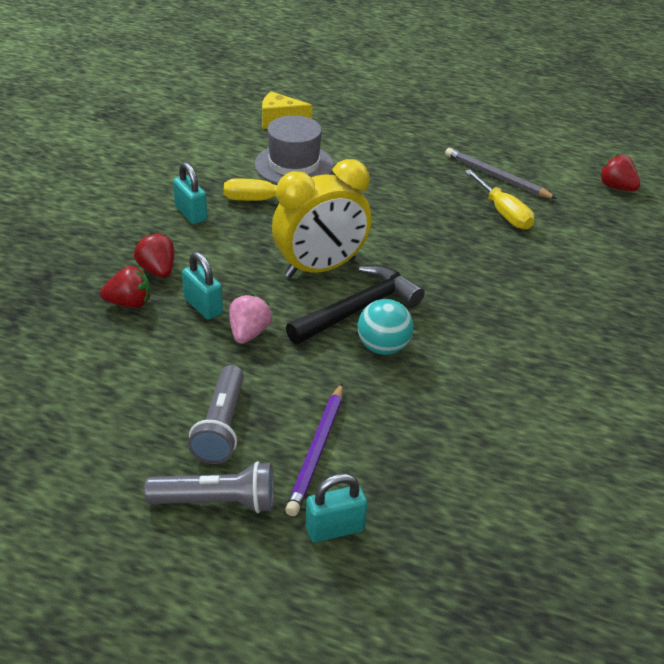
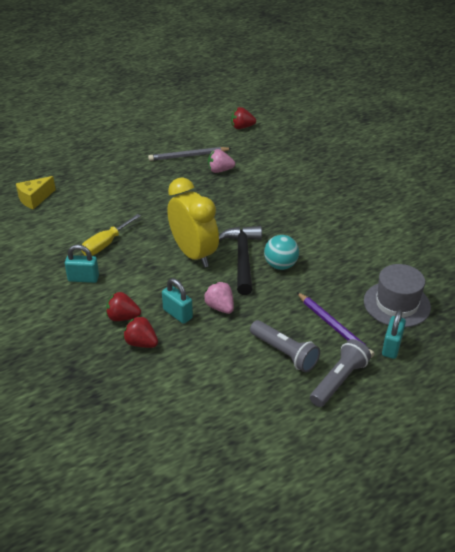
camera: 50 degrees left, 0 degrees up
red strawberry [100,266,150,308] -> red strawberry turned 90 degrees counterclockwise [123,316,158,348]
turquoise padlock [182,252,223,320] -> turquoise padlock turned 45 degrees clockwise [162,278,193,324]
grey hat [255,115,334,184] -> grey hat moved to [364,264,431,327]
yellow clock [272,159,372,278] -> yellow clock turned 45 degrees counterclockwise [167,177,219,267]
yellow screwdriver [465,169,534,229] -> pink strawberry [208,149,235,173]

